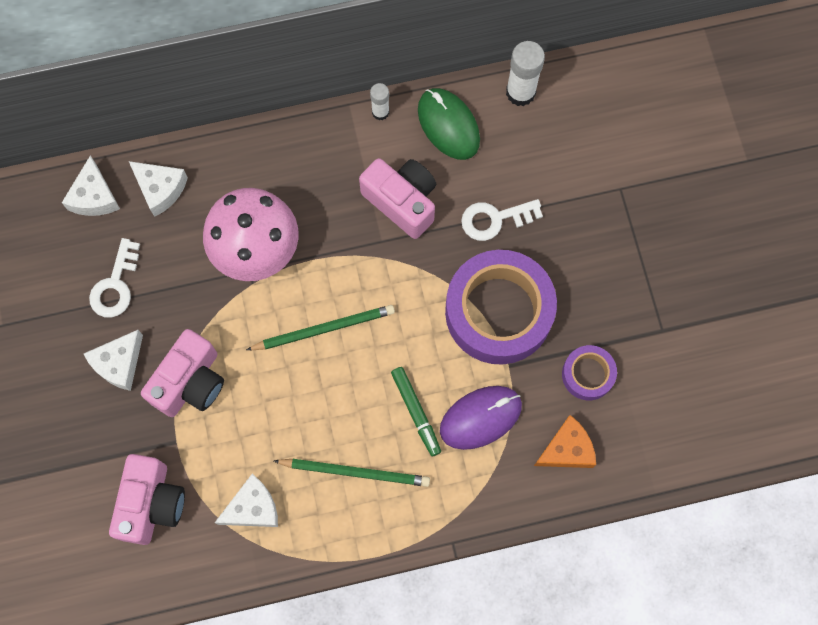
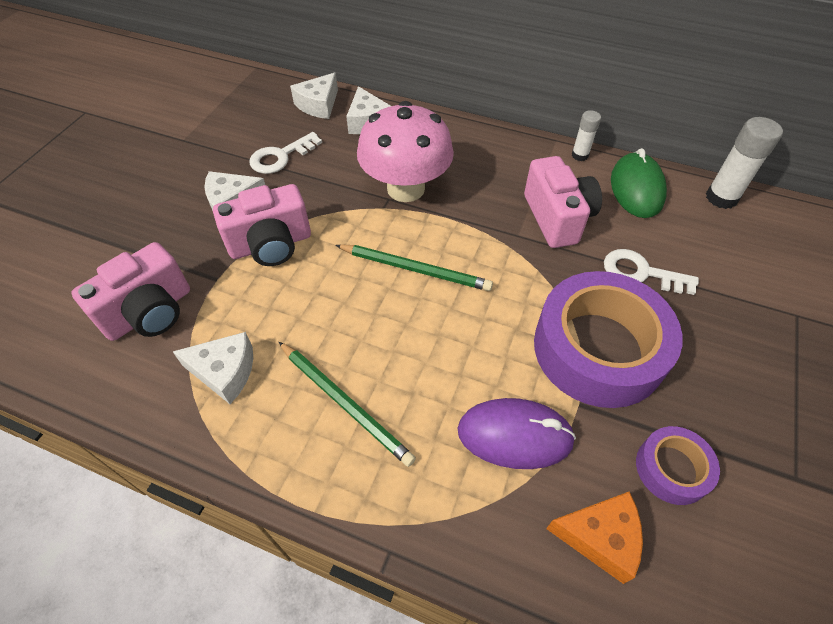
camera: 35 degrees right, 20 degrees down
green marker [391,367,441,456] -> none

